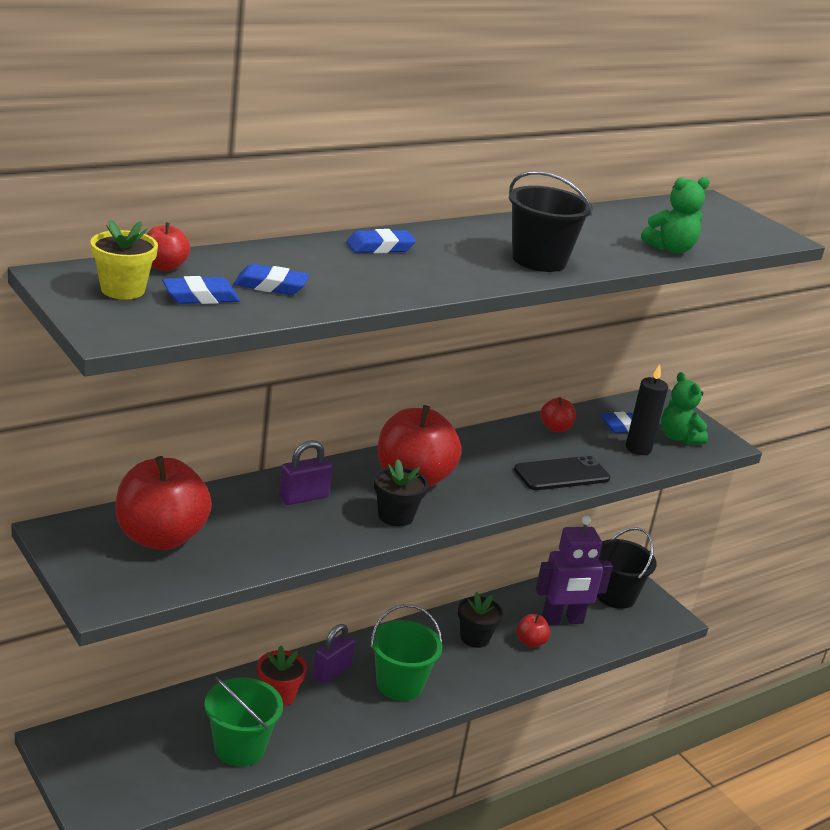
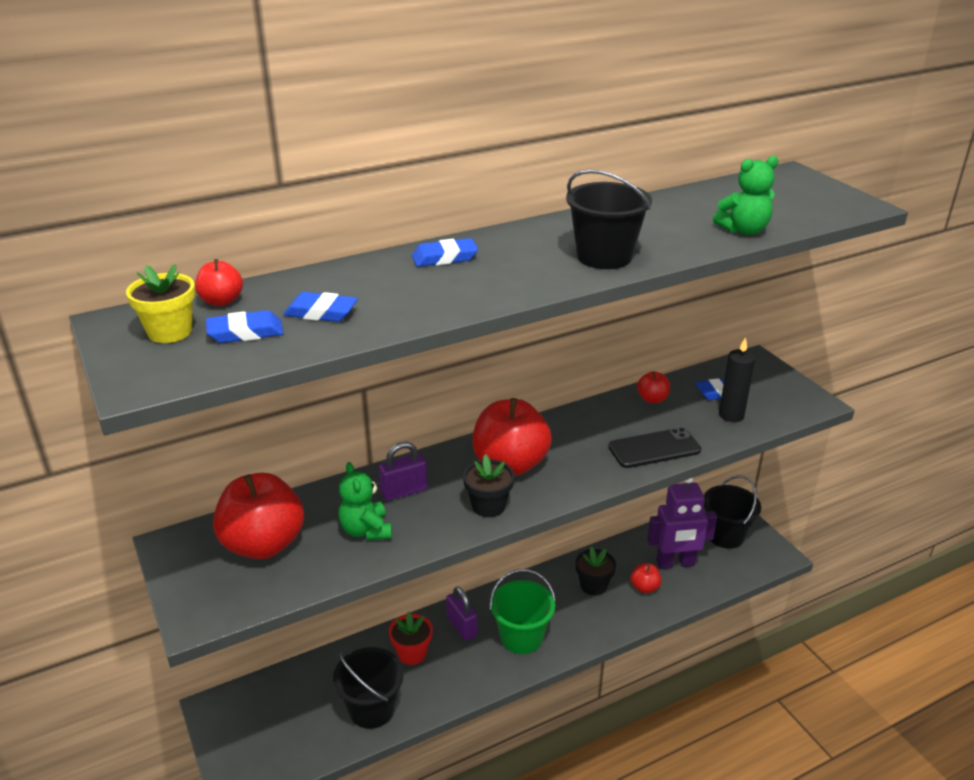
camera: 10 degrees right, 5 degrees up
green bucket [204,676,283,766] -> black bucket [333,647,404,729]
purple padlock [313,624,355,684] -> purple padlock turned 75 degrees counterclockwise [446,586,477,641]
green teddy bear [661,372,708,444] -> green teddy bear moved to [338,462,392,540]

